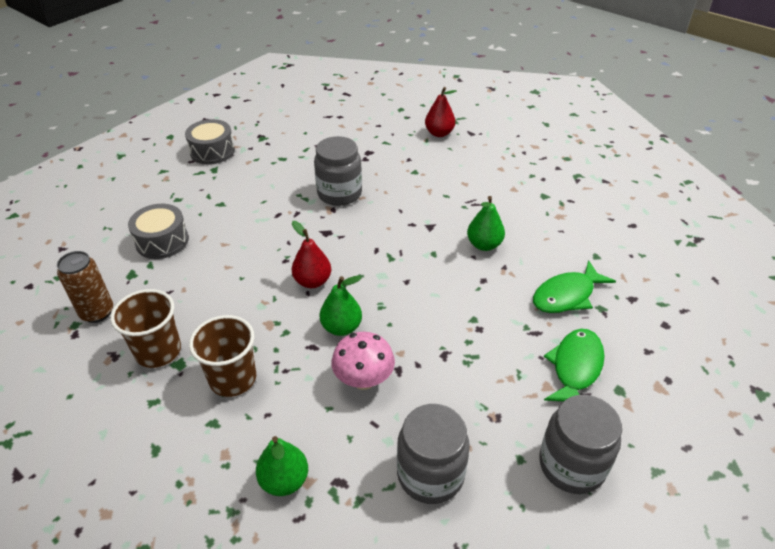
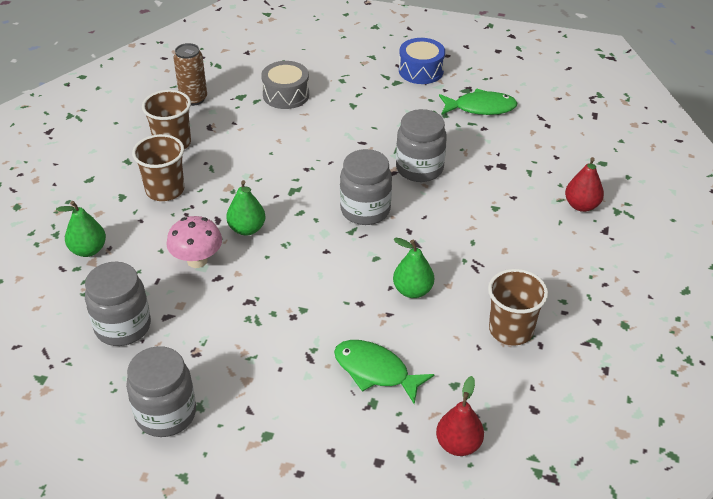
camera: 65 degrees right, 0 degrees up
grey drum [185,119,235,165] -> blue drum [399,38,445,84]
red pear [292,221,331,288] -> red pear moved to [436,376,484,456]
green fish [544,329,605,401] -> green fish moved to [439,89,517,115]
none -> grey jar [340,149,392,225]
none -> brown cup [488,269,548,345]

